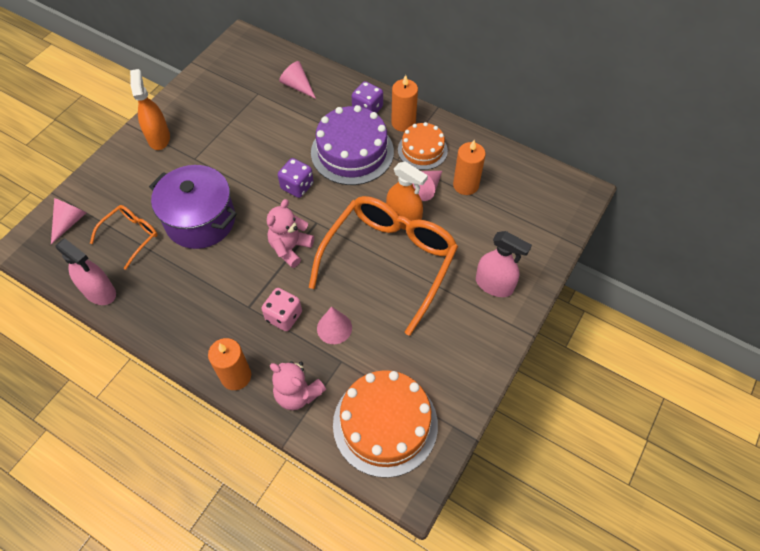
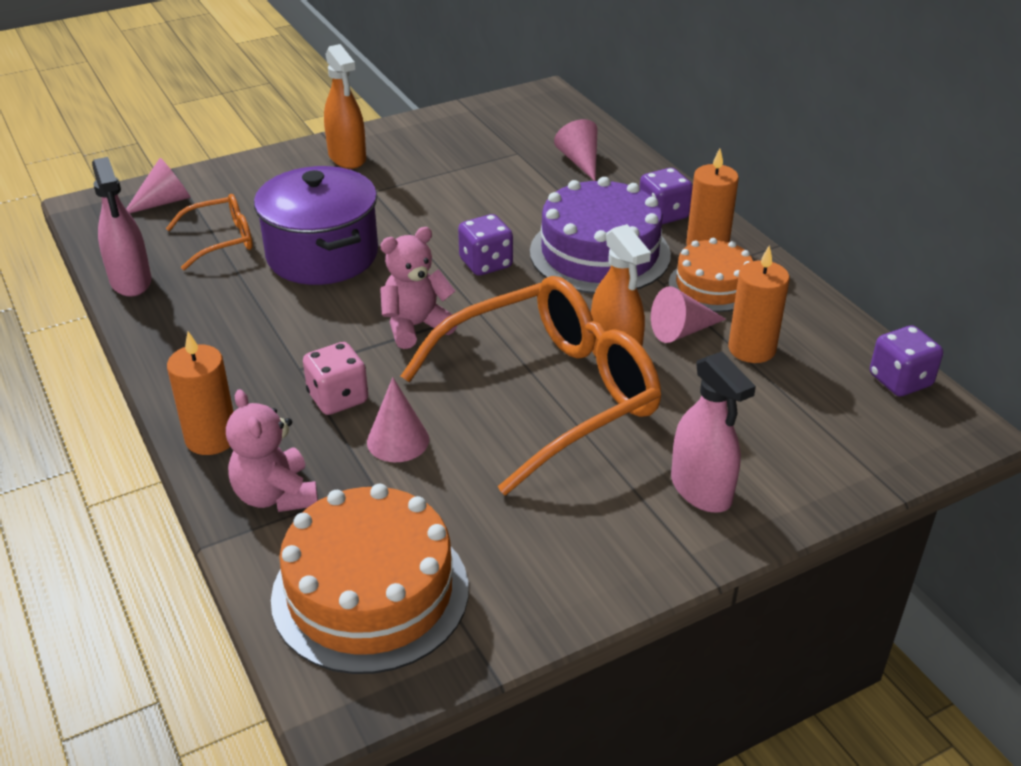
camera: 30 degrees right, 20 degrees down
orange spray bottle [130,69,170,150] -> orange spray bottle turned 135 degrees clockwise [324,44,366,169]
none -> purple dice [870,326,943,396]

